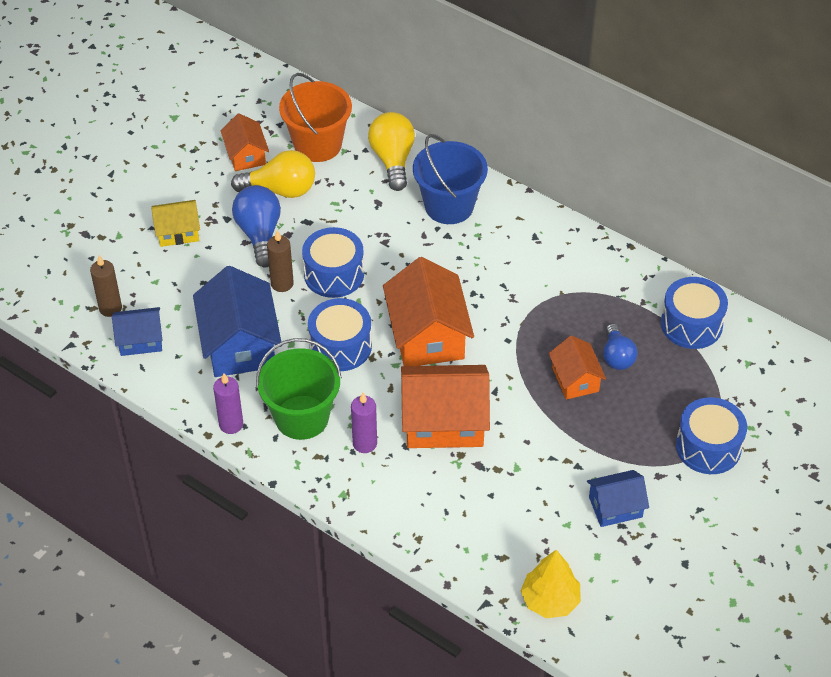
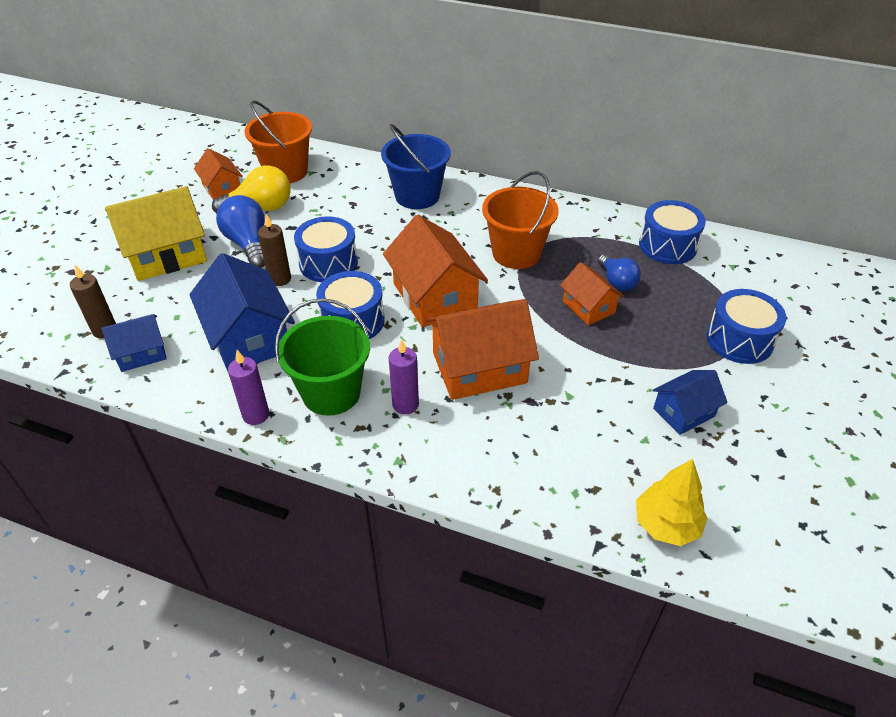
camera: 15 degrees left, 5 degrees down
yellow house [151,200,200,247] -> yellow house [105,186,207,281], size x1.77
yellow light bulb [368,112,415,191] -> none
none -> orange bucket [482,171,559,269]

